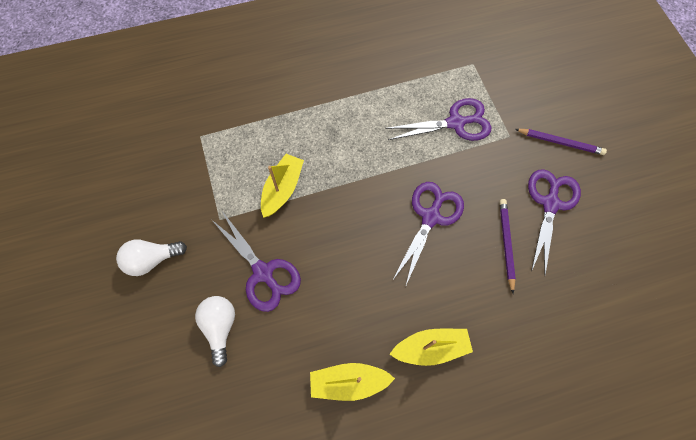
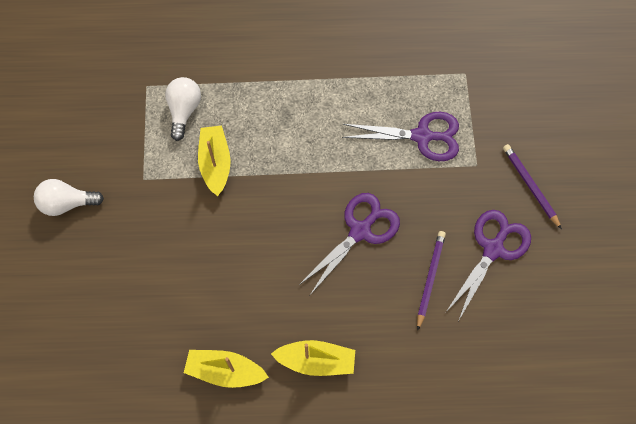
camera: 15 degrees right, 0 degrees up
white light bulb [195,296,235,367] -> white light bulb moved to [165,77,201,141]
purple scissors [212,211,301,312] -> none
yellow boat [261,154,304,218] -> yellow boat turned 45 degrees counterclockwise [198,126,230,196]
purple pencil [515,129,607,155] -> purple pencil turned 150 degrees counterclockwise [503,144,562,229]

